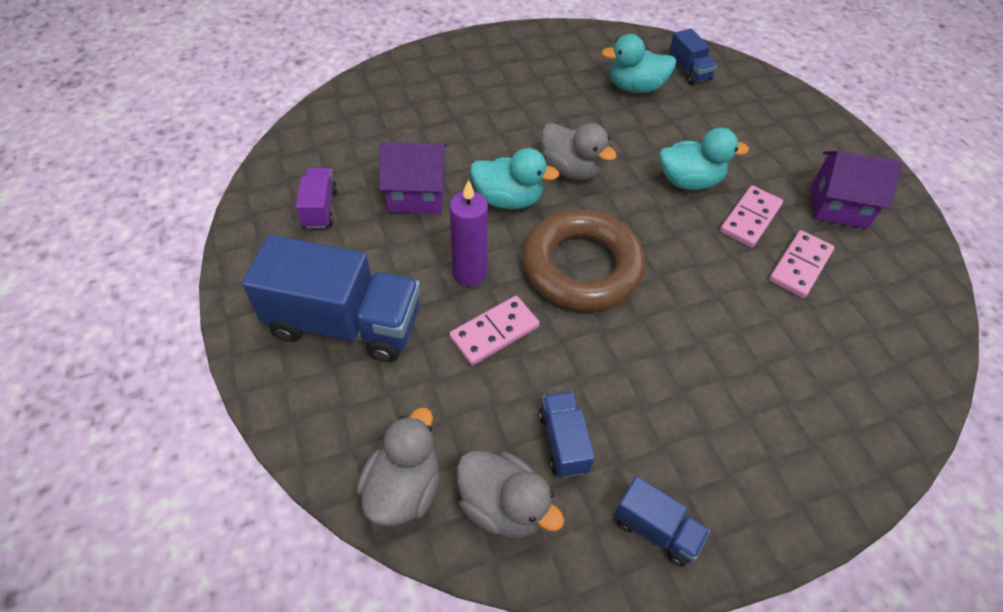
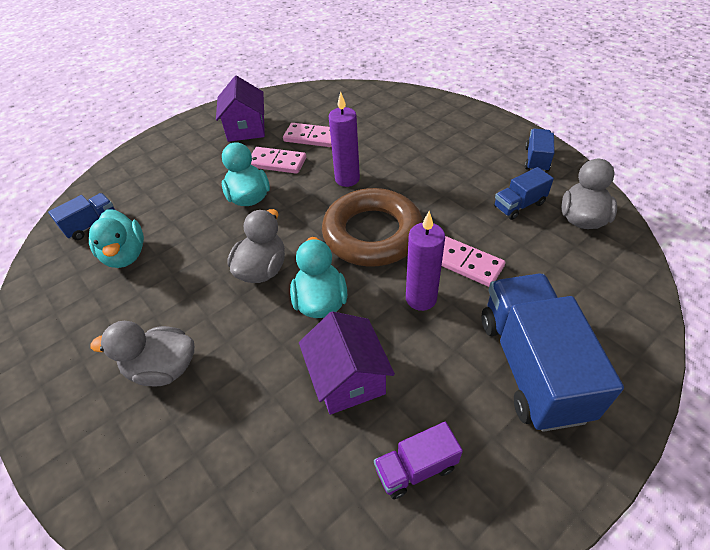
camera: 105 degrees left, 5 degrees down
grey duck [356,408,440,526] -> grey duck moved to [91,321,194,387]
none -> purple candle [329,92,360,187]

